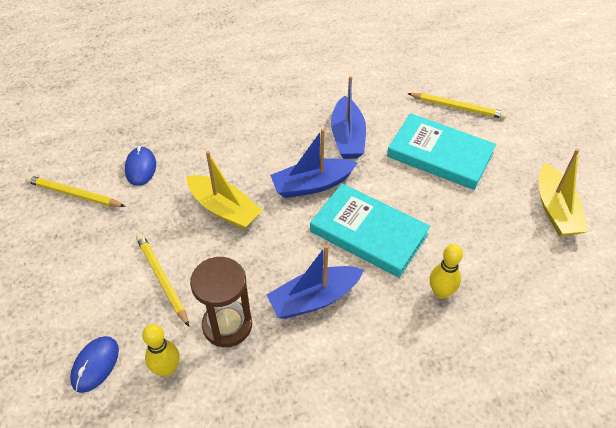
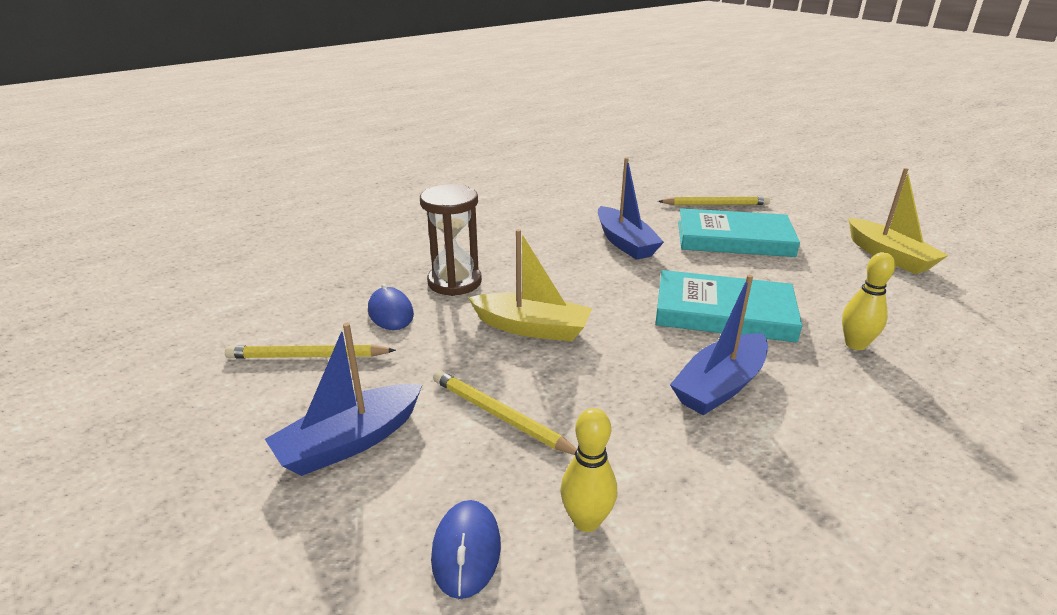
camera: 20 degrees left, 20 degrees down
brown hourglass [190,257,252,347] -> brown hourglass moved to [420,184,482,296]
blue boat [270,129,357,198] -> blue boat moved to [265,323,422,476]

